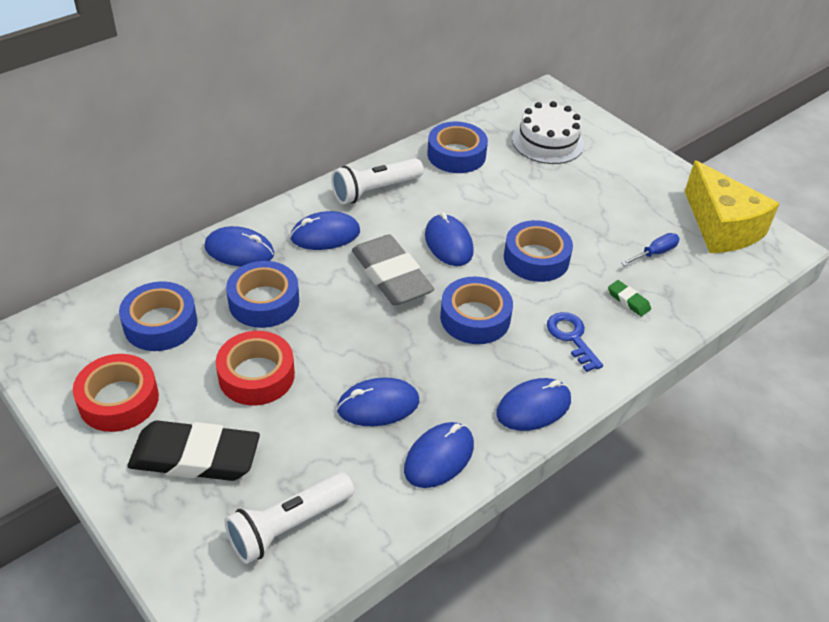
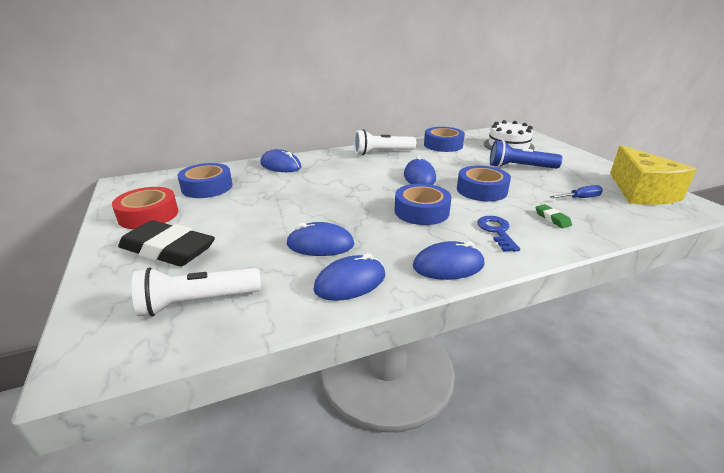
camera: 20 degrees right, 15 degrees down
red tape [216,331,295,405] -> none
blue tape [226,261,299,328] -> none
blue mouse [290,211,360,250] -> none
grey eraser [352,234,434,306] -> none
none -> blue flashlight [490,140,562,169]

